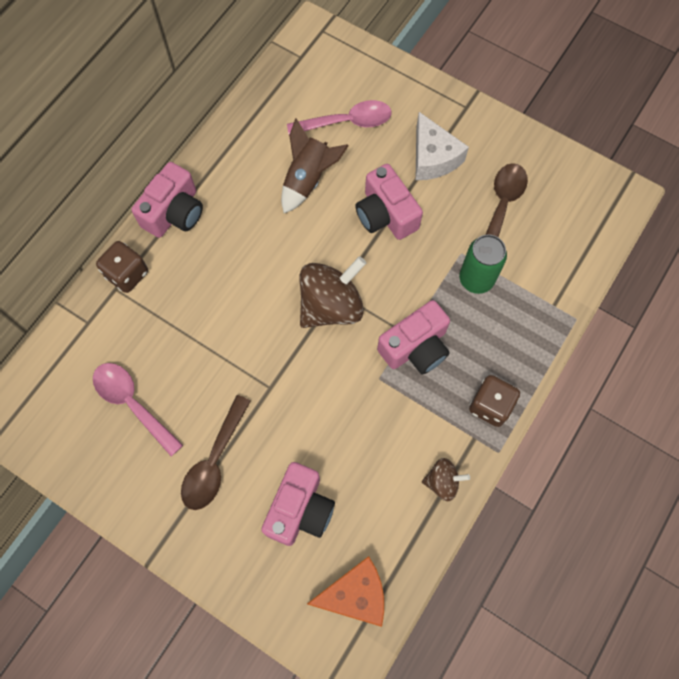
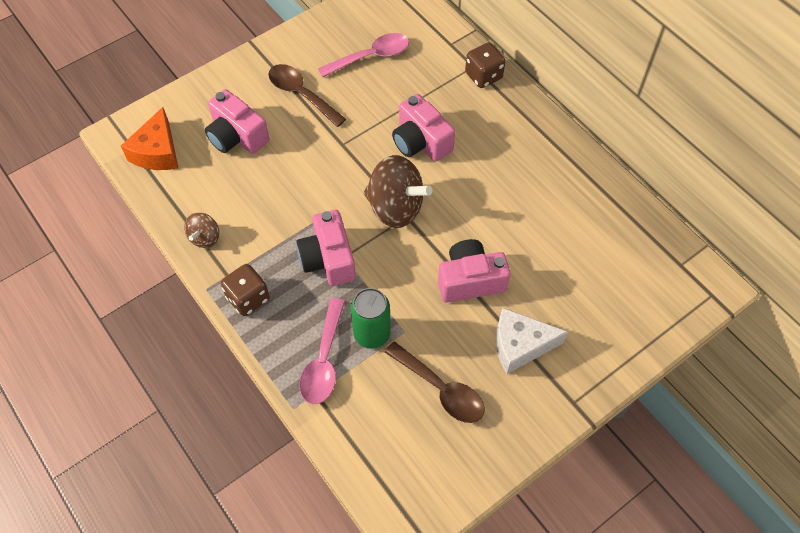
camera: 110 degrees right, 10 degrees down
pink camera [132,162,203,238] -> pink camera moved to [392,94,455,162]
brown rocket [281,118,349,213] -> none
pink spoon [287,100,391,135] -> pink spoon moved to [299,298,345,404]
brown spinning top [299,256,366,328] -> brown spinning top turned 45 degrees counterclockwise [364,155,432,228]

